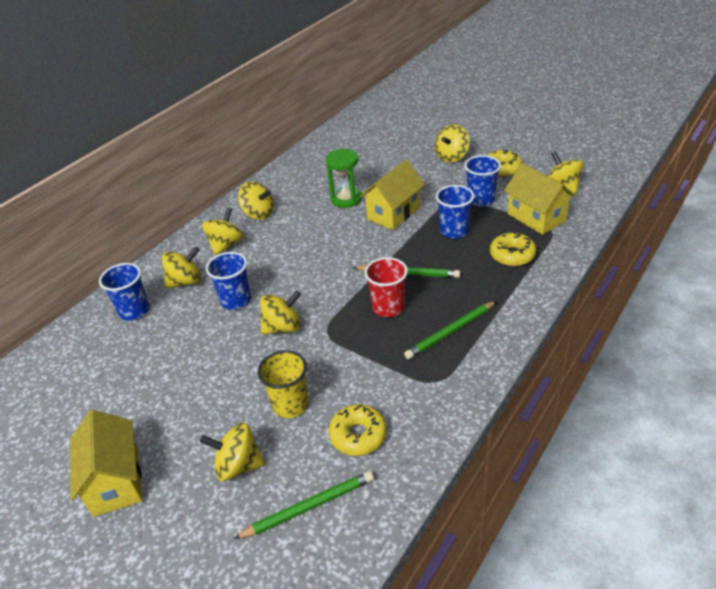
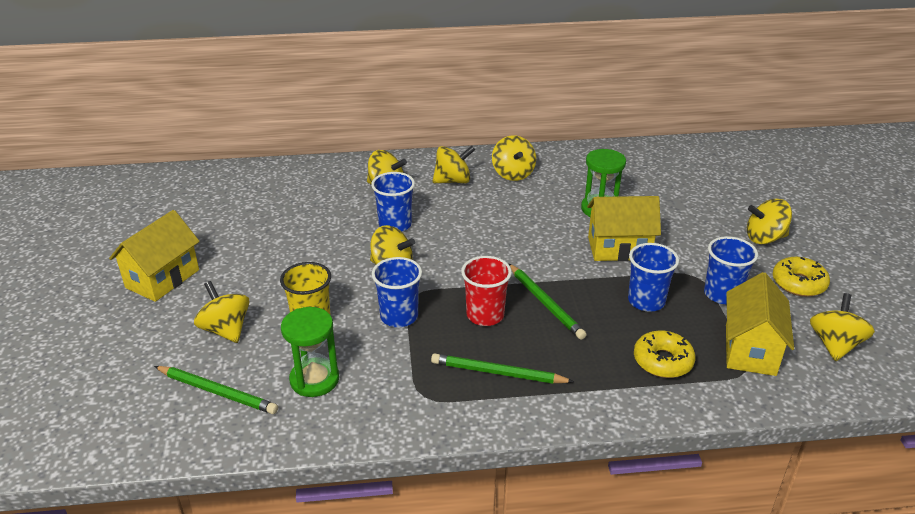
camera: 45 degrees right, 5 degrees down
blue cup [99,263,150,321] -> blue cup moved to [372,257,422,327]
yellow donut [328,404,387,456] -> green hourglass [281,307,339,397]

